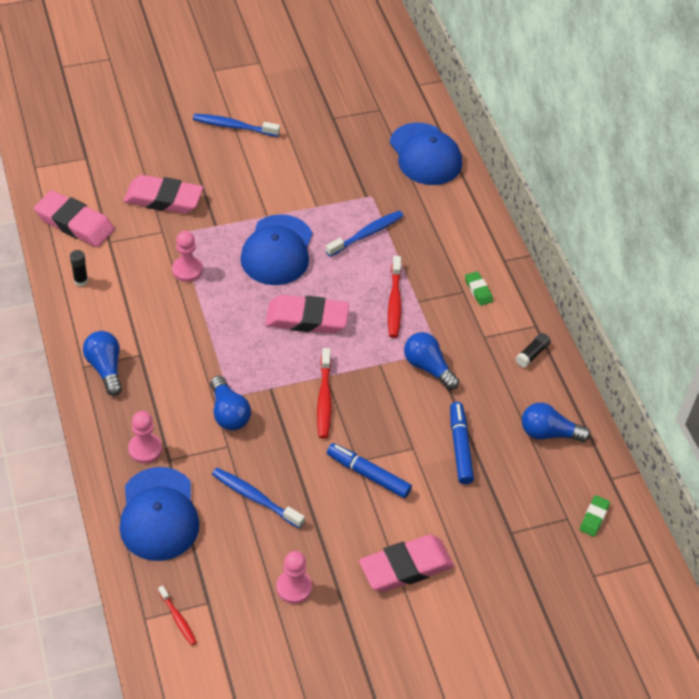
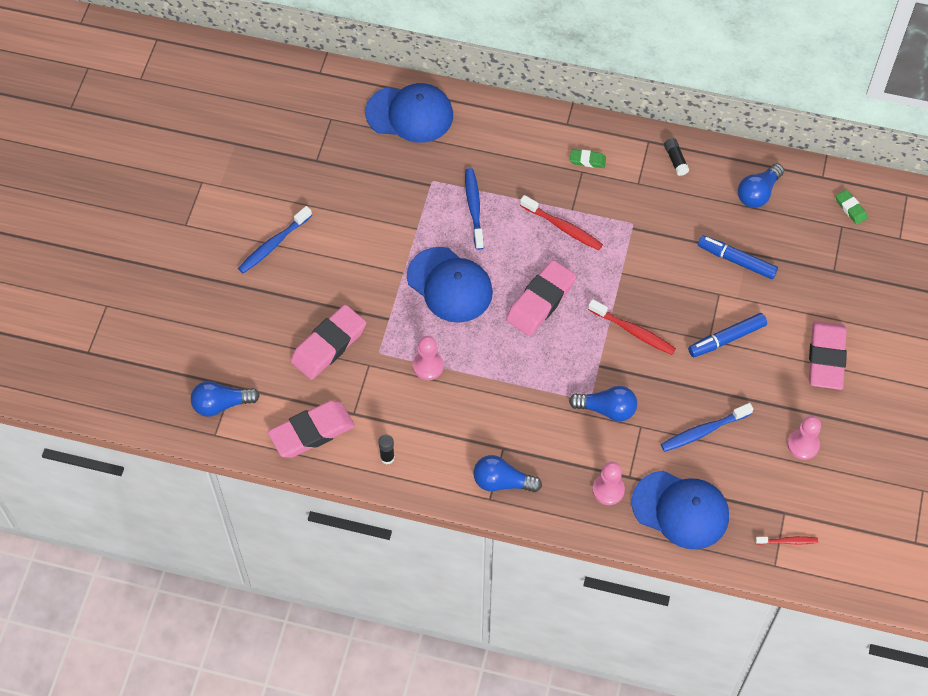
camera: 55 degrees left, 10 degrees up
blue light bulb [404,332,459,390] -> blue light bulb moved to [191,381,260,417]

